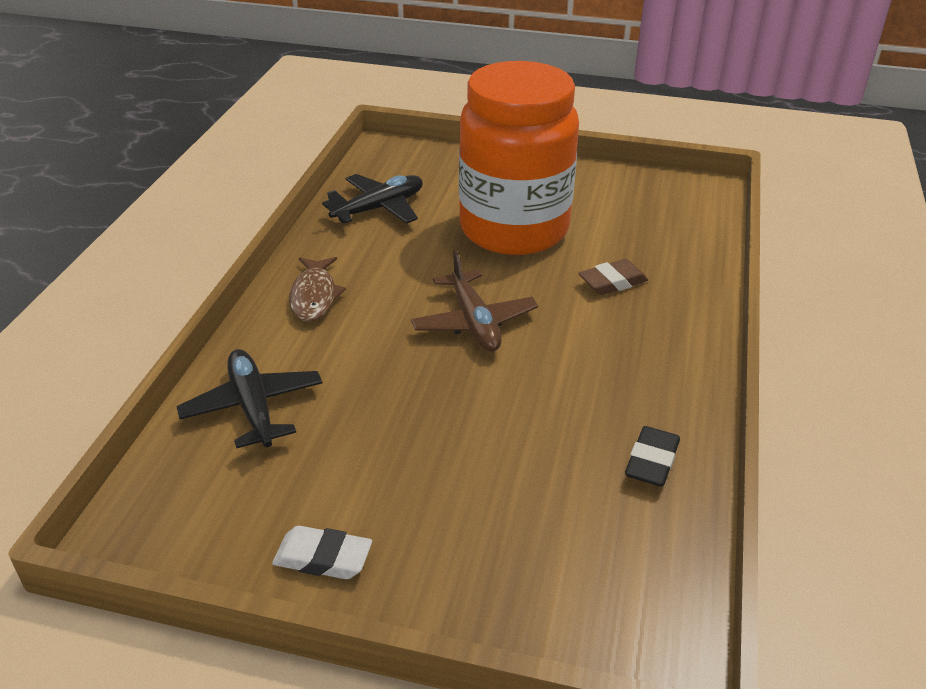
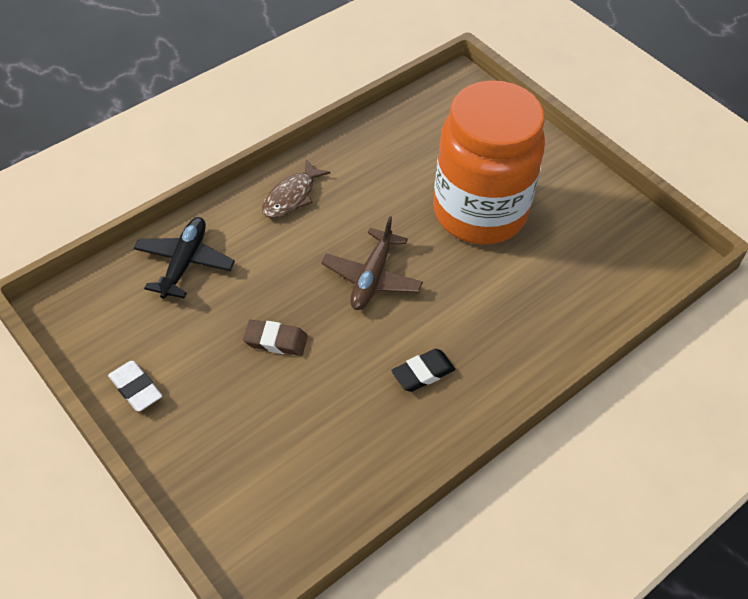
camera: 35 degrees right, 15 degrees up
black plane [322,174,423,224] -> none
brown eraser [578,259,648,295] -> brown eraser moved to [243,320,308,356]
black eraser [625,426,680,487] -> black eraser moved to [391,349,455,392]

